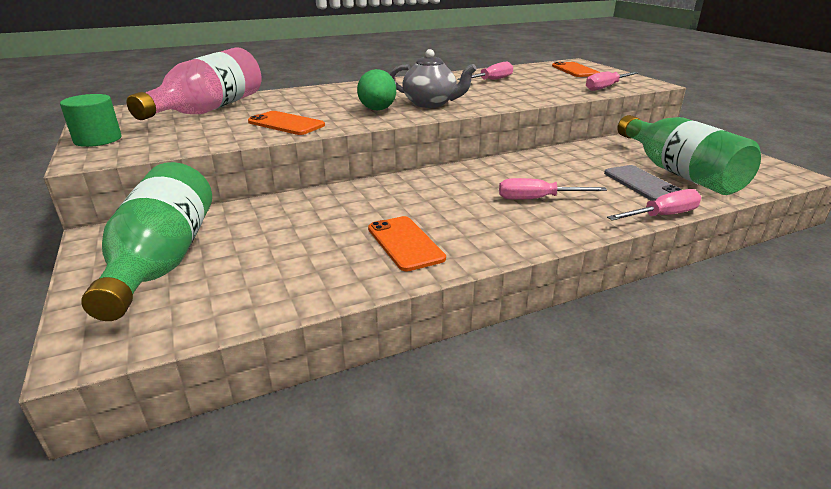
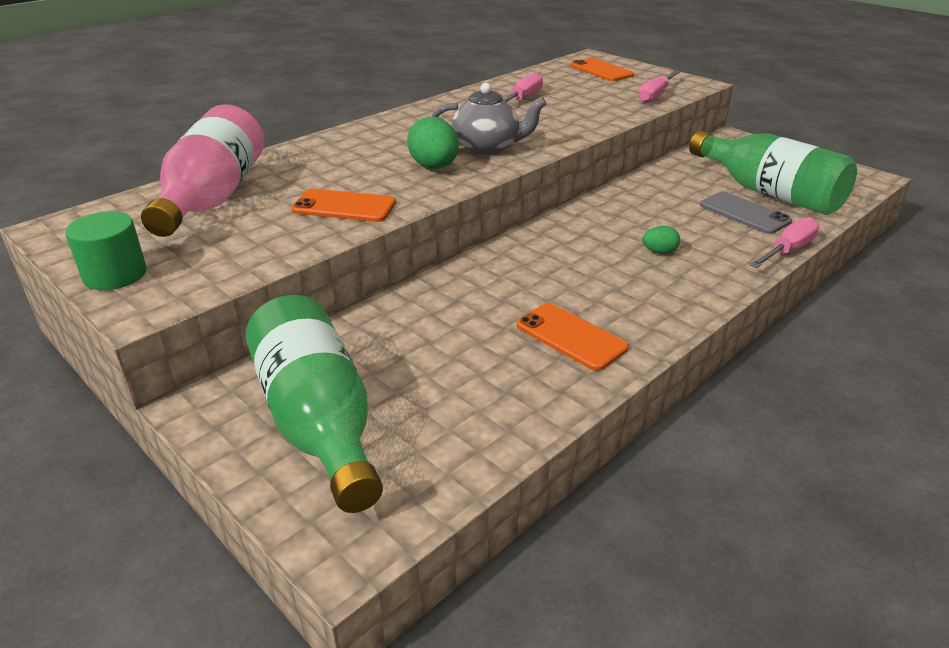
camera: 20 degrees left, 5 degrees up
pink screwdriver [499,178,607,199] -> green egg [642,226,680,254]

